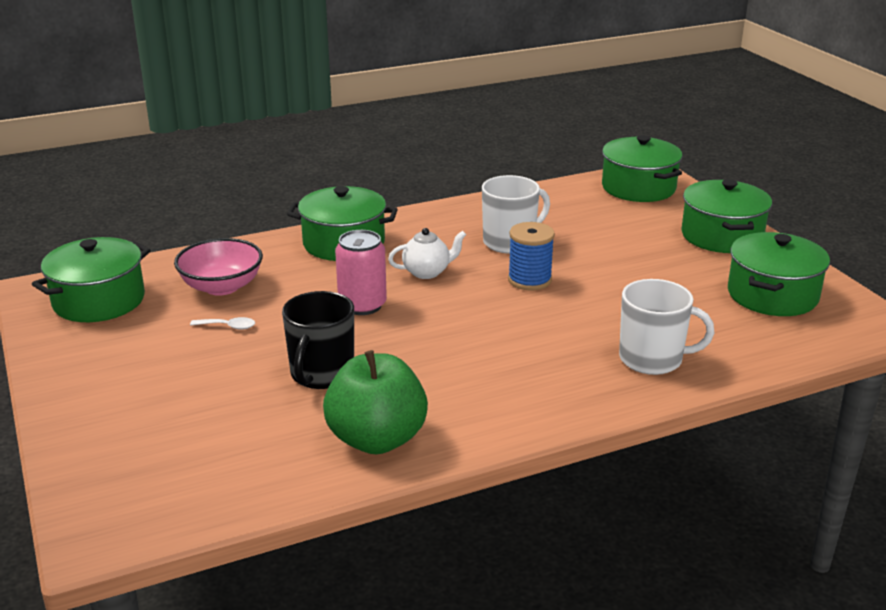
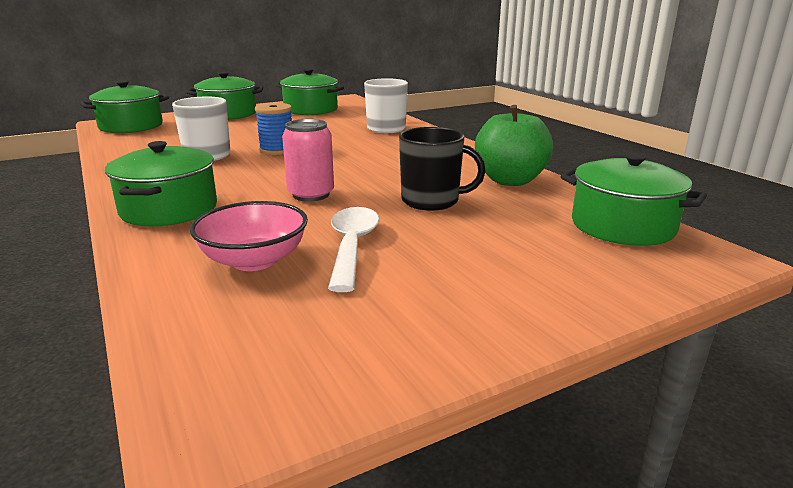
camera: 95 degrees left, 5 degrees down
green pot [32,237,150,322] -> green pot moved to [561,153,707,246]
white spoon [190,317,255,330] -> white spoon [328,207,379,292], size x2.15
white teapot [388,228,466,279] -> none

